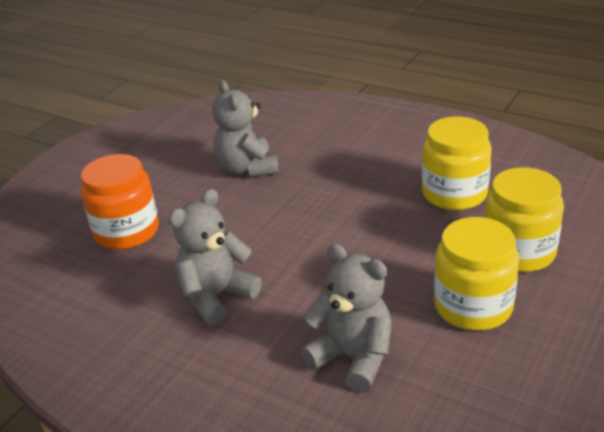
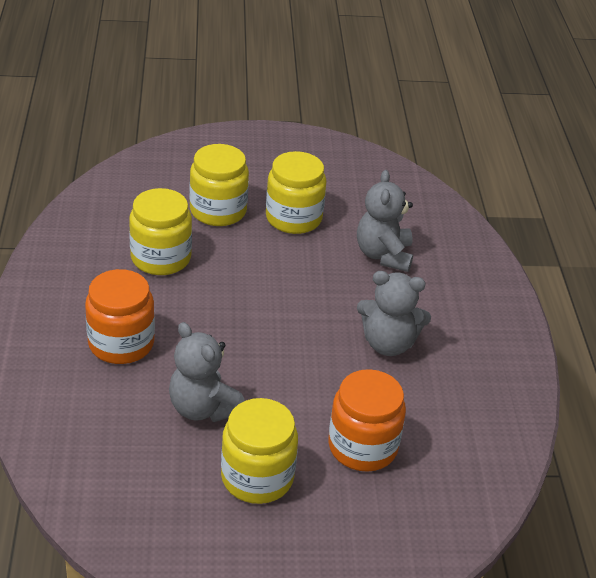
camera: 130 degrees left, 5 degrees up
grey teddy bear [212,80,279,177] -> grey teddy bear turned 105 degrees clockwise [169,322,245,422]
none -> orange jar [85,269,155,364]
none -> yellow jar [221,398,298,504]

